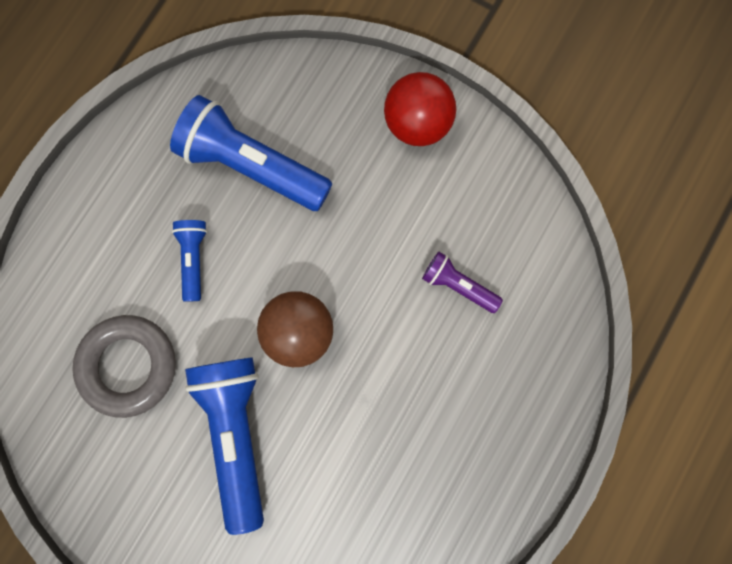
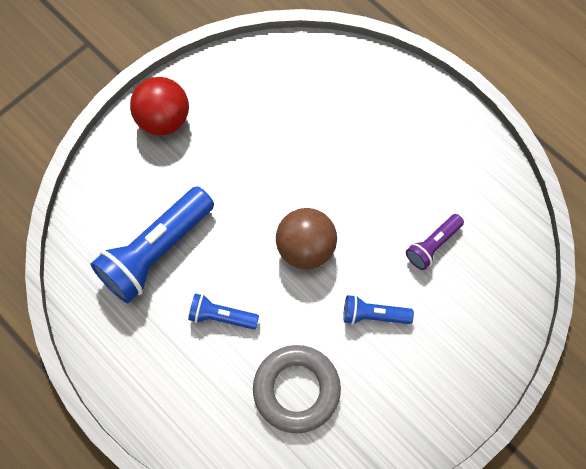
camera: 75 degrees left, 10 degrees down
blue flashlight [185,357,264,535] -> blue flashlight [343,295,414,325], size x0.51
purple flashlight [422,252,503,313] -> purple flashlight moved to [406,214,464,270]

